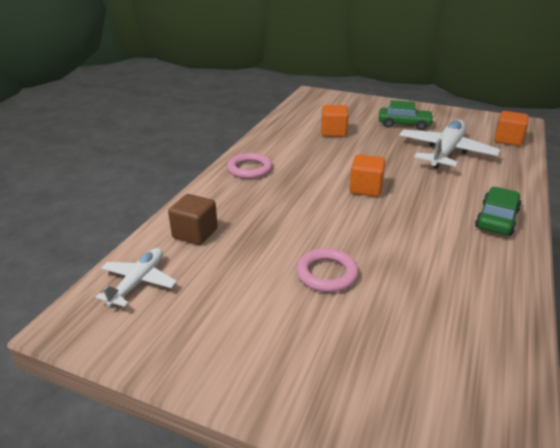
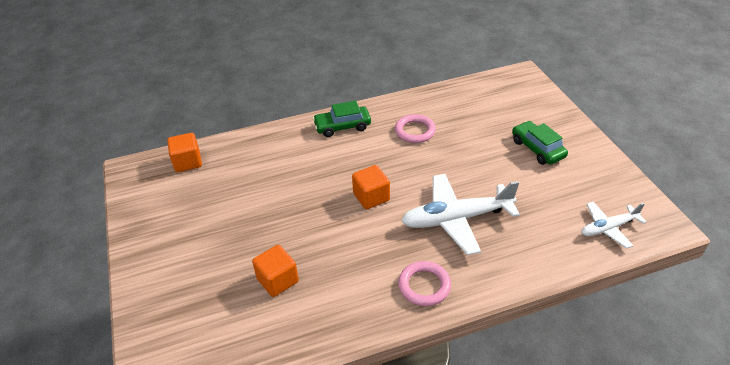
camera: 130 degrees left, 10 degrees up
brown cube [168,194,218,245] -> none
pink ring [296,248,359,292] -> pink ring moved to [395,114,436,143]
green car [379,100,434,130] -> green car moved to [512,121,568,165]
white plane [399,120,500,169] -> white plane moved to [401,174,520,255]

